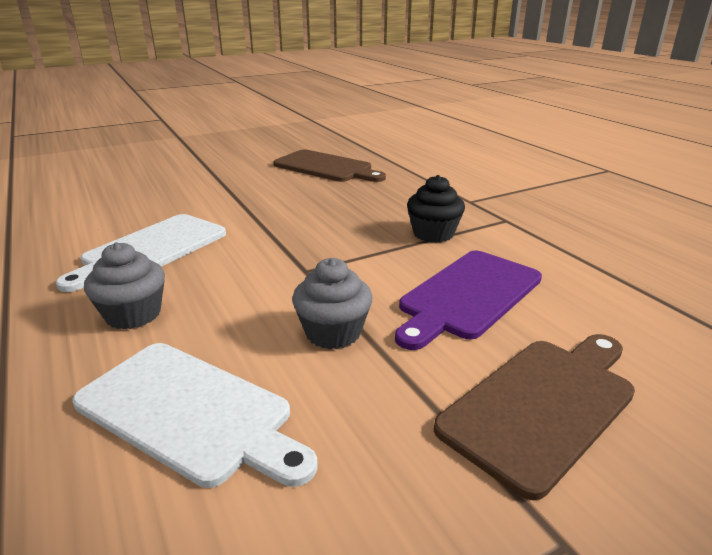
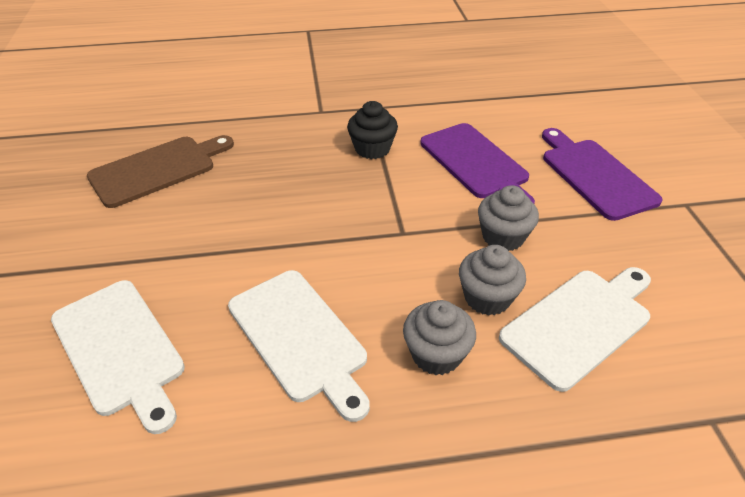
camera: 70 degrees left, 15 degrees up
brown cutting board [434,334,635,500] -> purple cutting board [542,128,663,221]
none -> white cutting board [51,280,185,434]
none -> grey cupcake [459,245,526,315]

